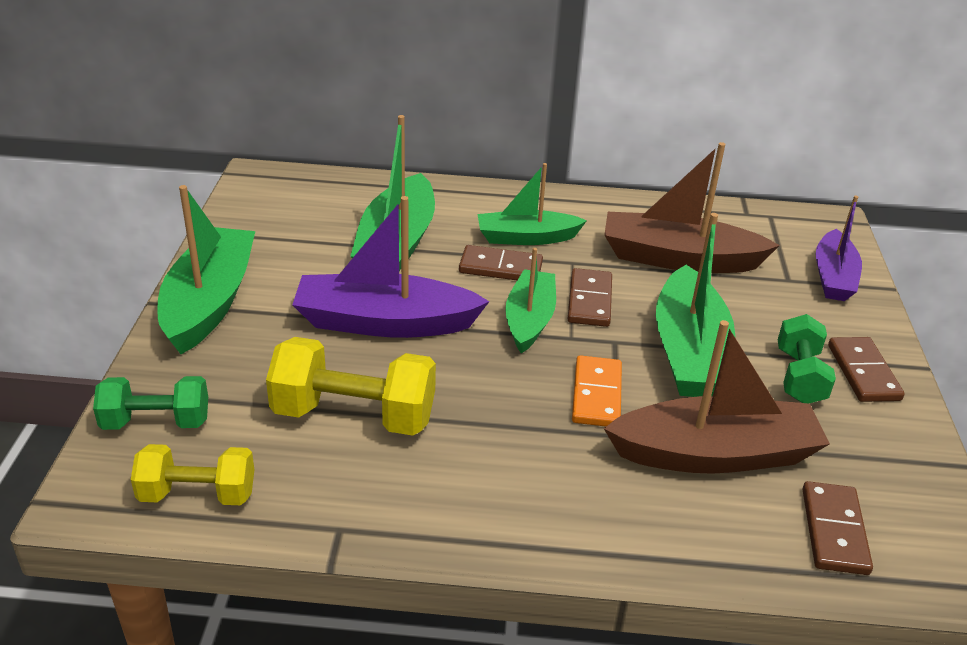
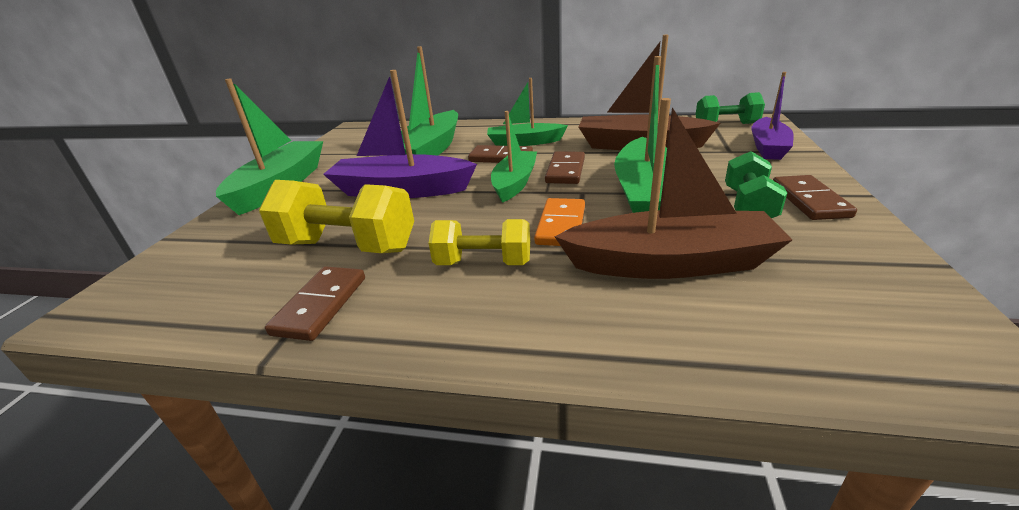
camera: 10 degrees right, 5 degrees down
green dumbbell [93,376,208,430] -> green dumbbell moved to [695,92,765,124]
yellow dumbbell [131,444,254,505] -> yellow dumbbell moved to [429,219,530,265]
brown domino [802,481,873,575] -> brown domino moved to [265,266,365,341]

